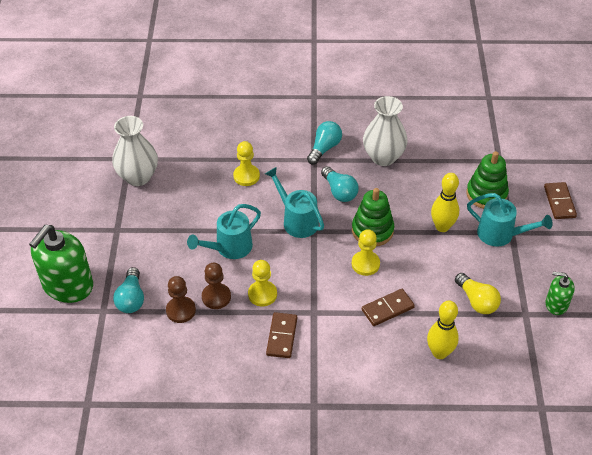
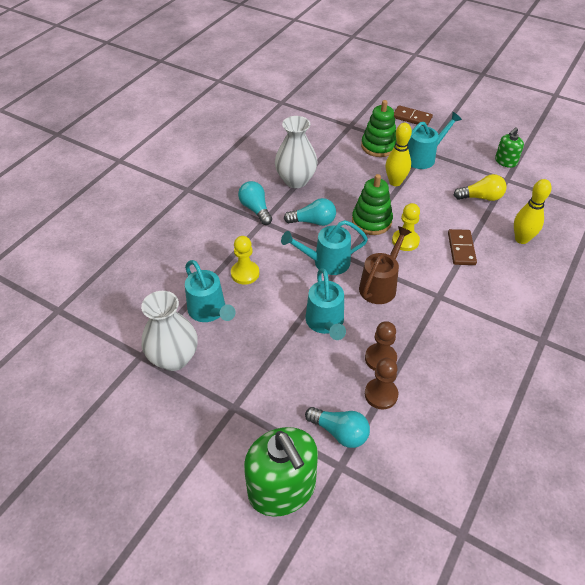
camera: 60 degrees left, 0 degrees up
yellow pawn [248,260,277,307] -> none
brown domino [266,312,297,358] -> none
none -> turquoise watering can [185,260,235,322]
none -> brown watering can [359,226,411,304]

